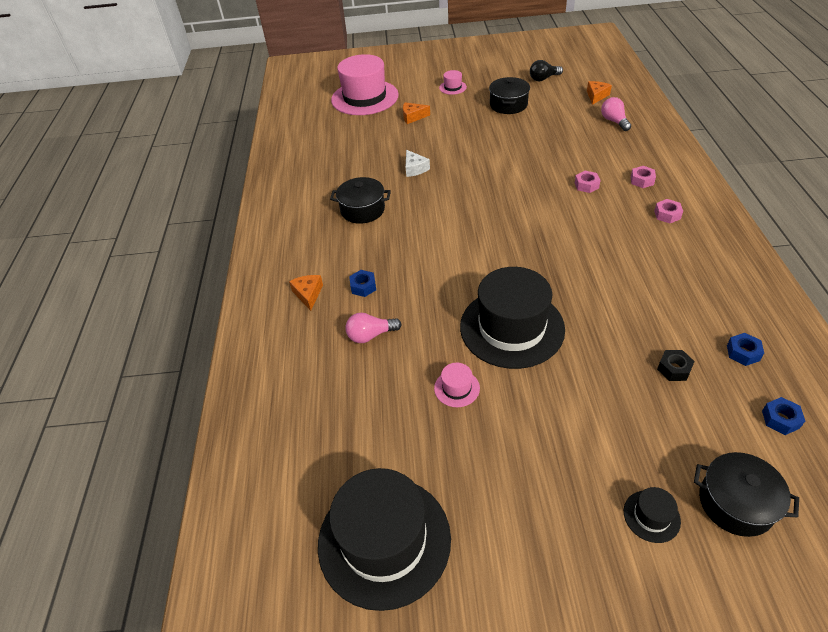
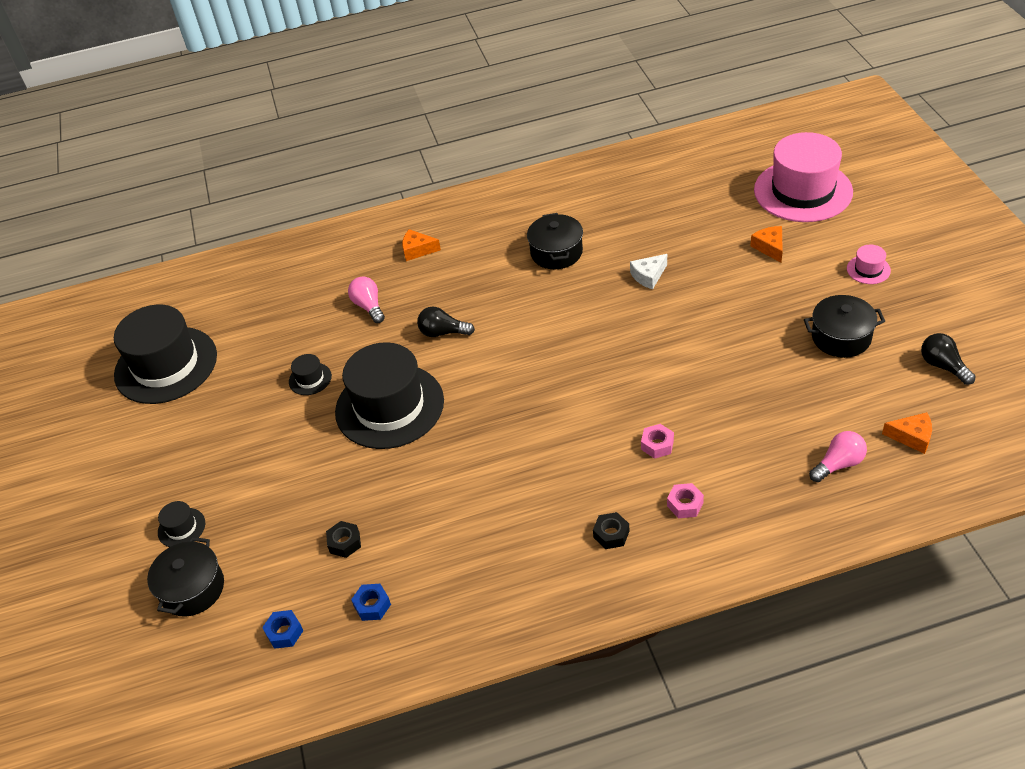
camera: 80 degrees right, 0 degrees up
orange cheese [289,275,323,311] -> orange cheese turned 150 degrees counterclockwise [402,229,441,261]
blue nut [349,270,376,297] -> none
pink hat [434,363,480,407] -> black hat [289,354,332,395]
pink nut [654,199,683,223] -> black nut [593,512,629,549]
none -> black light bulb [417,307,475,337]

